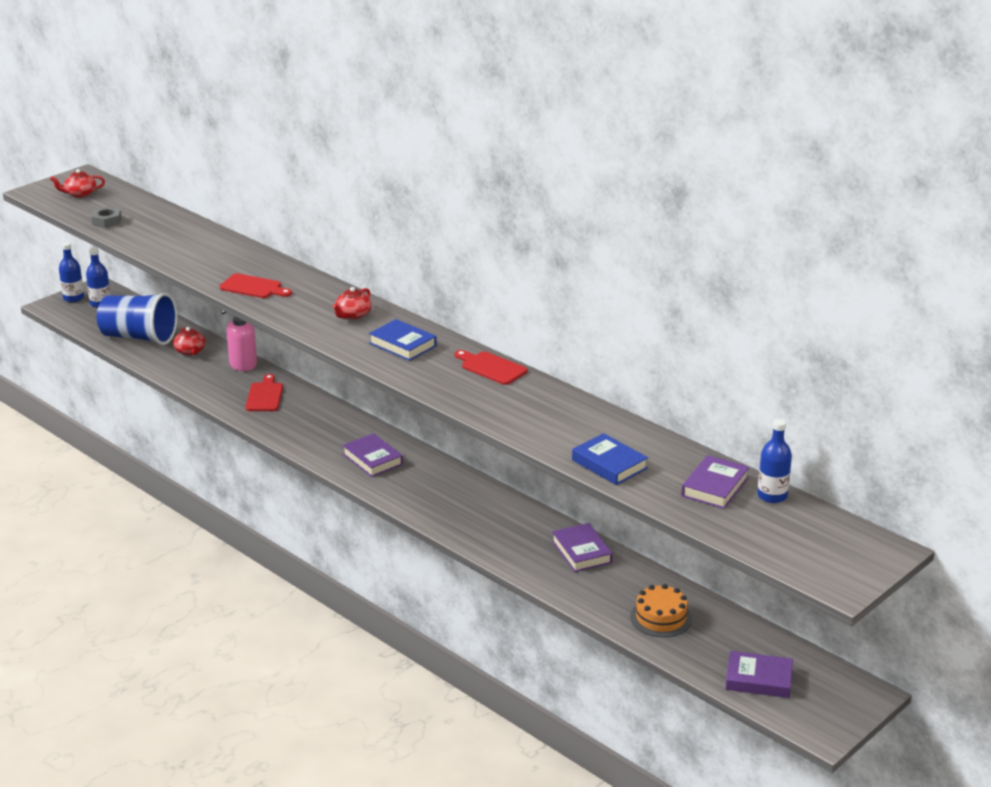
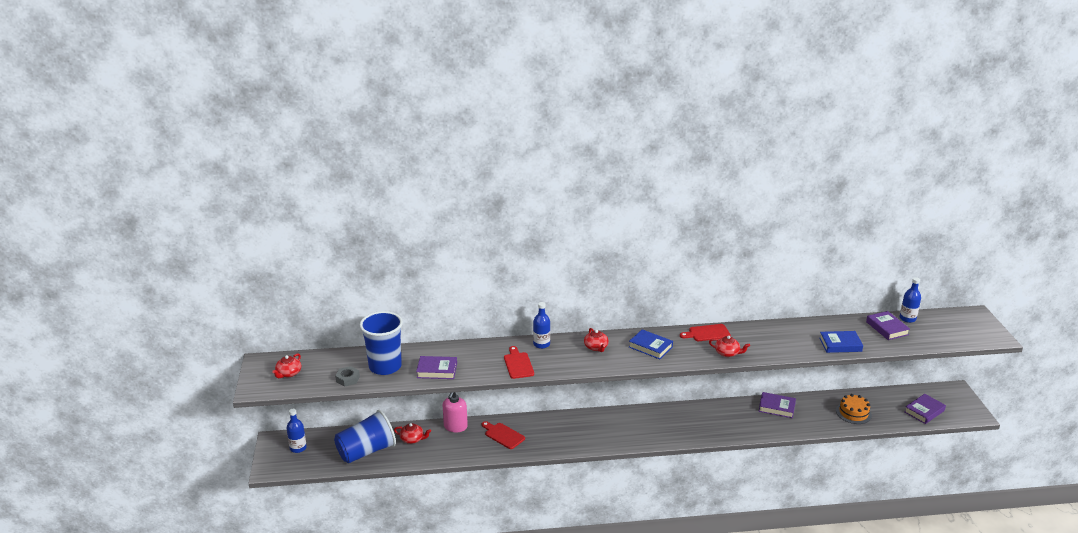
camera: 50 degrees left, 0 degrees up
blue bottle [59,242,84,302] -> blue bottle moved to [533,302,550,349]
red cutting board [219,273,292,298] -> red cutting board turned 75 degrees counterclockwise [504,346,534,379]
purple book [342,433,403,477] -> purple book moved to [416,356,457,379]
blue book [369,319,437,361] -> blue book turned 45 degrees clockwise [629,329,673,359]
none -> blue cup [360,311,403,375]
none -> red teapot [709,336,750,357]

